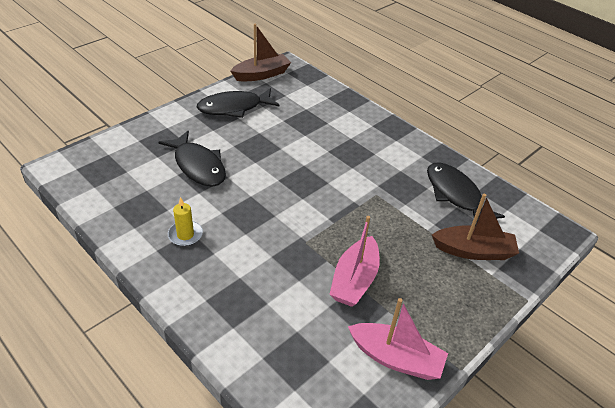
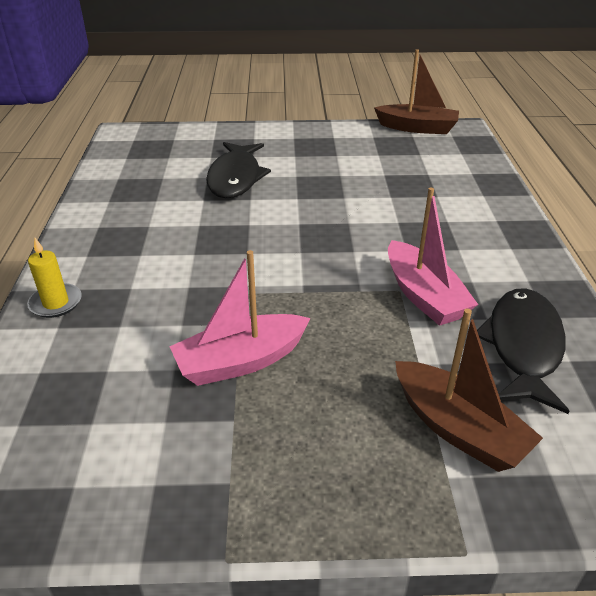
camera: 45 degrees right, 5 degrees down
yellow candle [168,197,203,246] -> yellow candle moved to [27,238,82,318]
black fish [196,88,280,118] -> none
pink boat [348,298,448,380] -> pink boat moved to [388,188,478,326]

